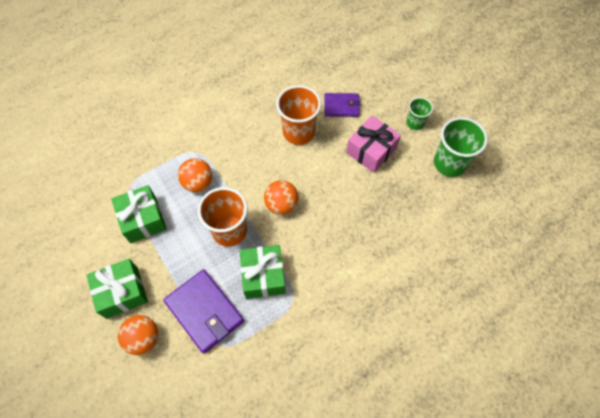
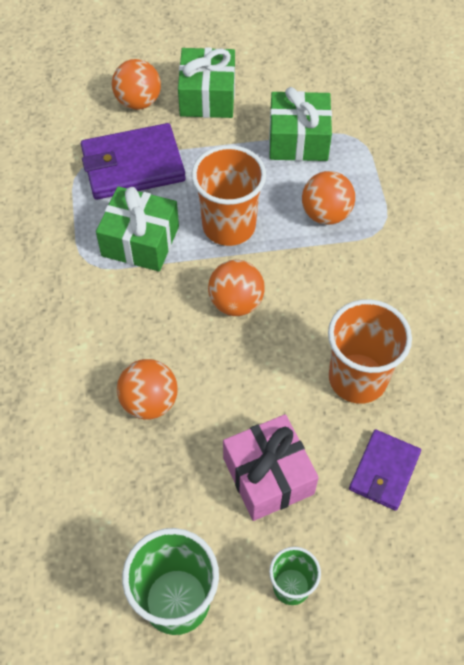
camera: 115 degrees right, 5 degrees down
none -> orange ball [117,359,177,419]

